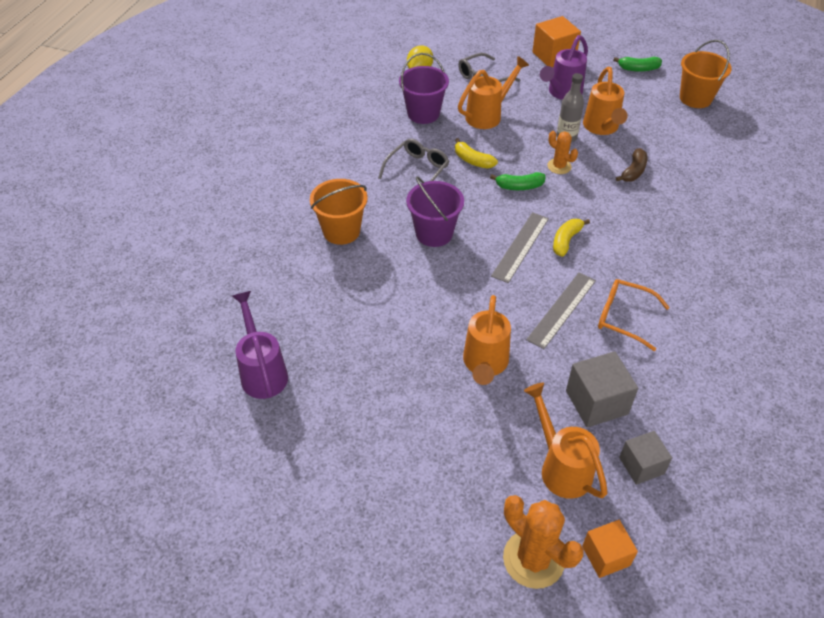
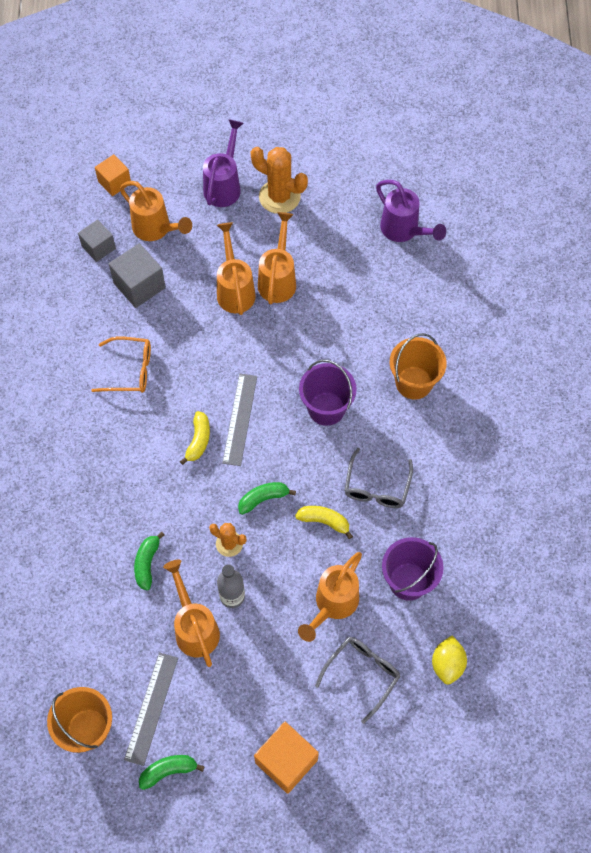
camera: 160 degrees right, 15 degrees up
orange cactus [503,495,584,589] -> orange cactus moved to [250,147,308,214]
grey ruler [526,272,596,349] -> grey ruler moved to [124,653,178,766]
purple watering can [540,35,588,100] -> purple watering can moved to [203,119,244,207]
brown banana [616,148,647,182] -> green banana [134,532,165,590]
none -> orange watering can [258,212,296,304]

